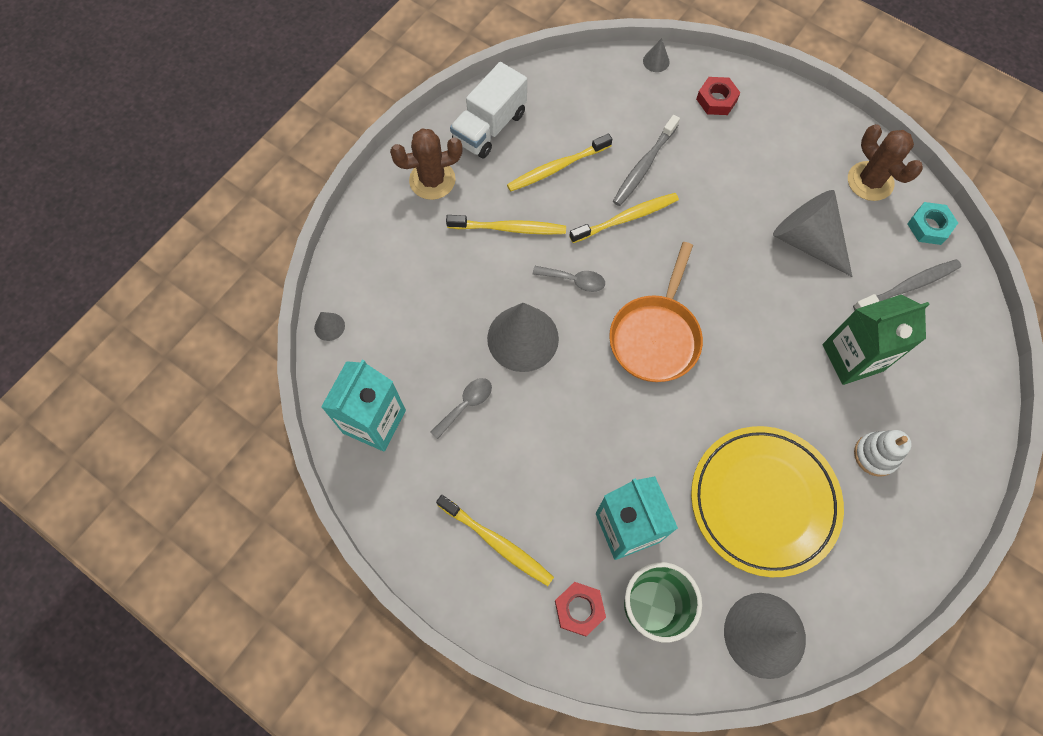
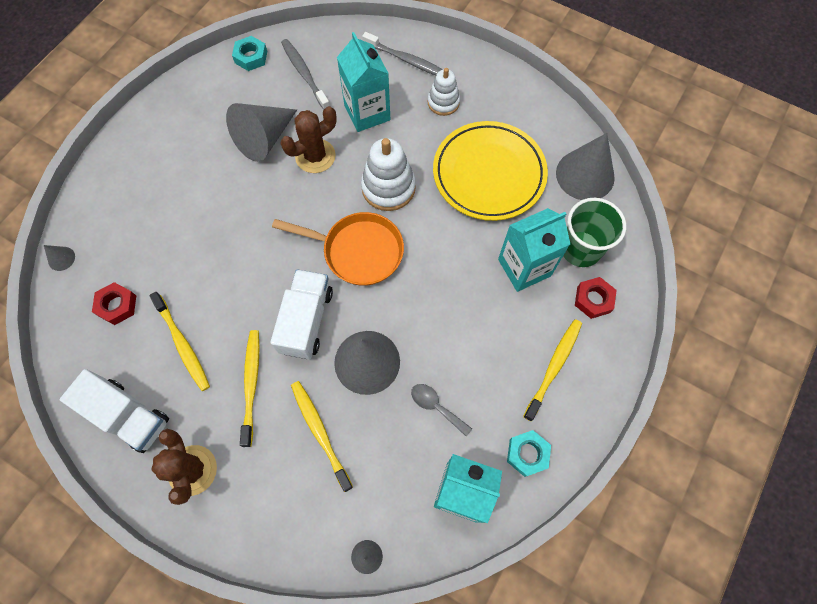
camera: 95 degrees left, 0 degrees up
grey spoon [533,266,605,292] -> white truck [270,269,333,359]
yellow toothbrush [569,193,679,243] -> yellow toothbrush moved to [291,381,353,492]
grey toothbrush [613,115,680,206] -> grey toothbrush moved to [362,32,443,75]
red nut [696,77,741,115] -> red nut moved to [92,282,136,325]
green carton [822,295,930,385] -> turquoise carton [337,32,390,132]
brown cactus [848,124,923,201] -> brown cactus moved to [281,106,337,173]
none -> white stacking toy [361,138,416,211]
none -> turquoise nut [507,430,551,477]

